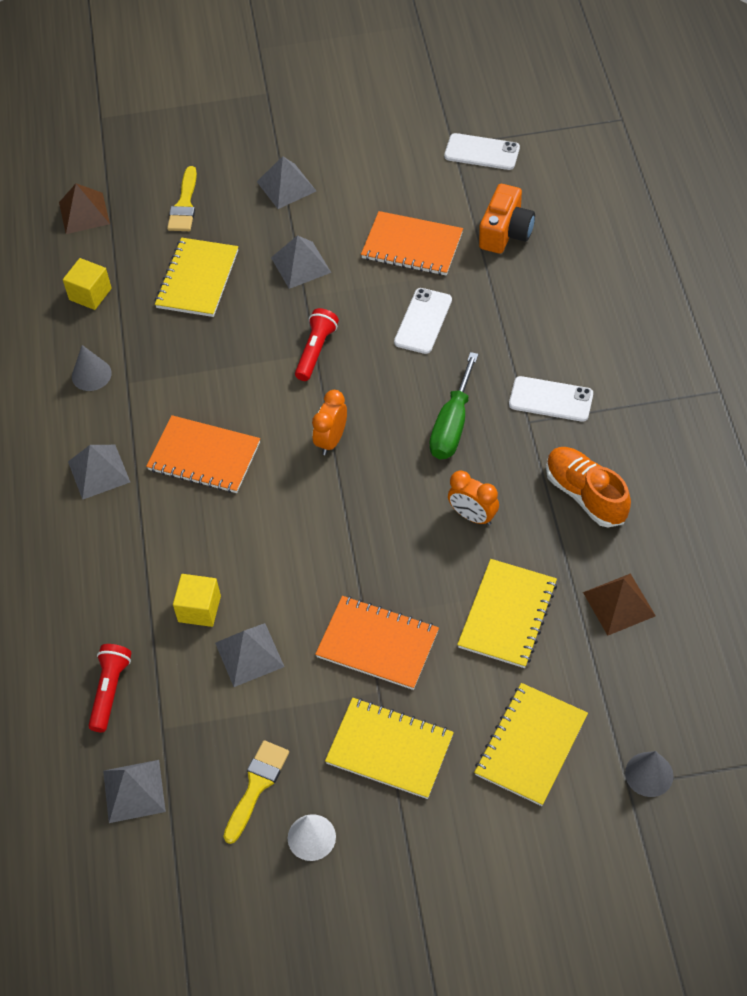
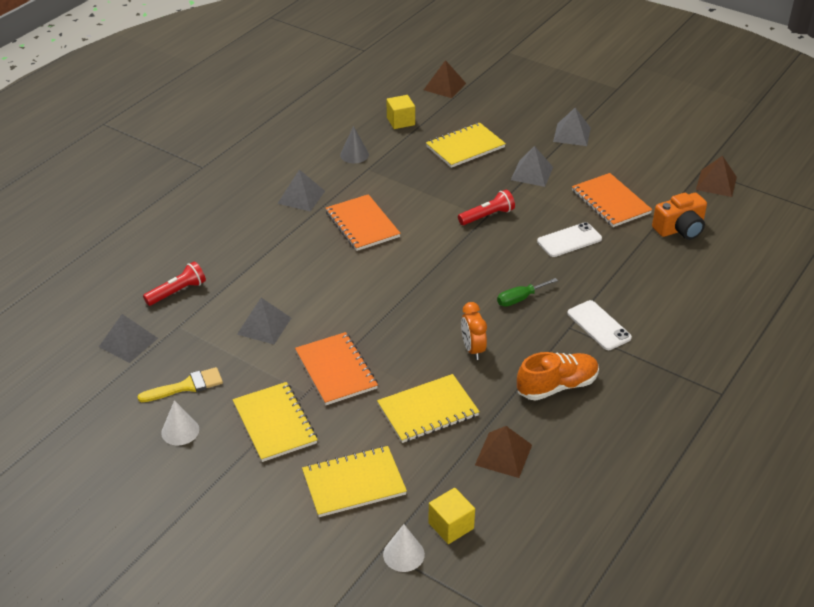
camera: 40 degrees right, 15 degrees down
yellow brush [167,166,197,231] -> none
yellow cube [173,574,221,627] -> yellow cube moved to [428,488,475,544]
orange clock [312,390,347,455] -> none
green screwdriver [429,352,478,459] -> green screwdriver [497,278,558,307], size x0.66
white phone [444,133,520,170] -> brown pyramid [696,156,737,197]
orange shoe [546,447,631,527] -> orange shoe turned 60 degrees clockwise [517,352,599,401]
grey cone [625,751,674,797] -> white cone [383,524,425,572]

